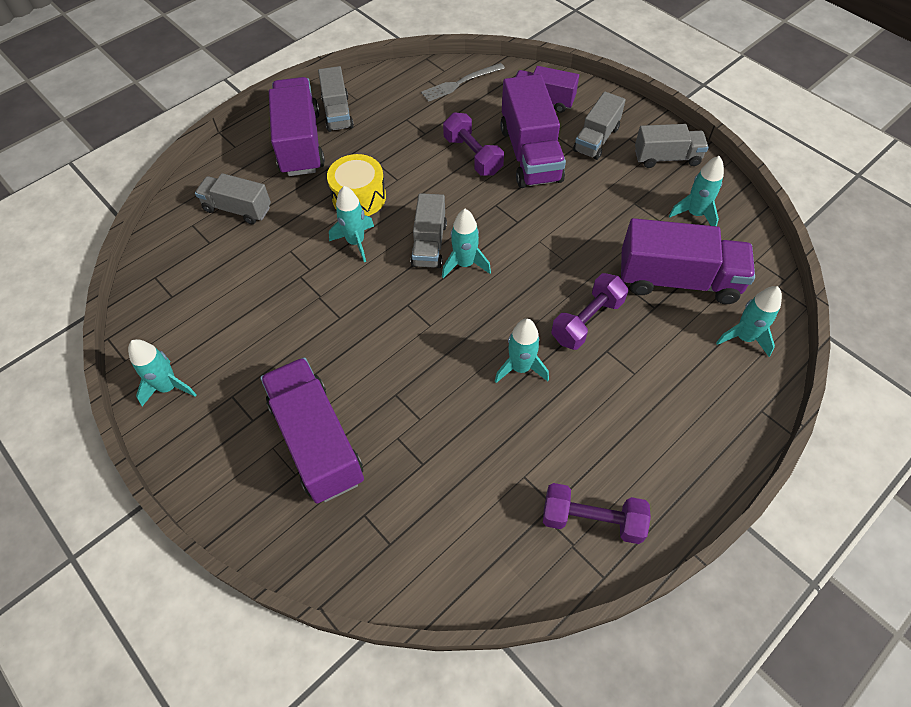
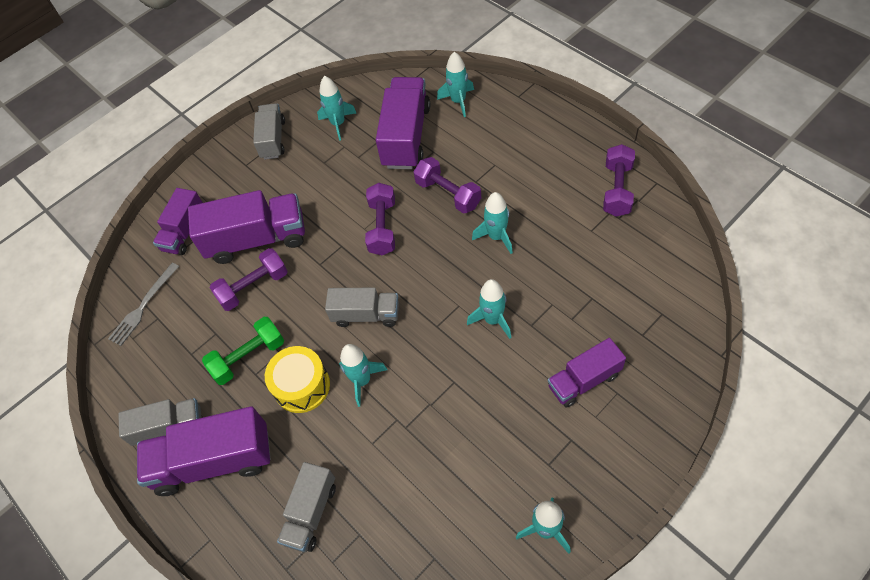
camera: 85 degrees left, 0 degrees up
purple truck [260,357,364,504] -> purple truck [548,338,626,407], size x0.61
grey fork [421,63,505,102] -> grey fork turned 60 degrees clockwise [108,263,179,346]
turquoise rocket [442,209,491,278] -> turquoise rocket moved to [467,279,512,339]
grey truck [573,92,626,160] -> none
none -> green dumbbell [202,317,284,385]
none -> purple dumbbell [365,183,395,255]

